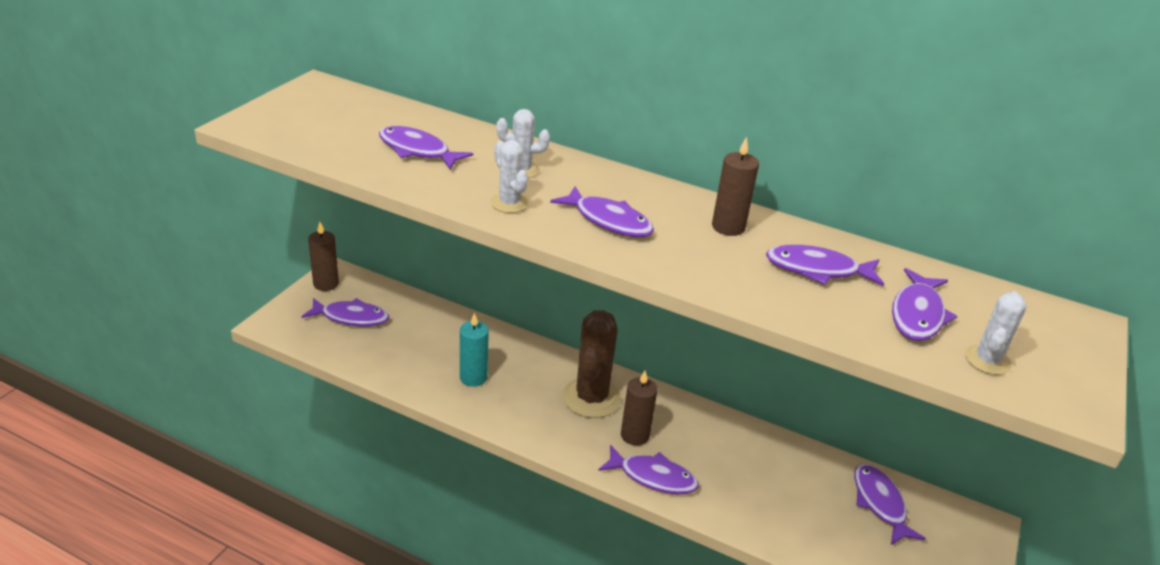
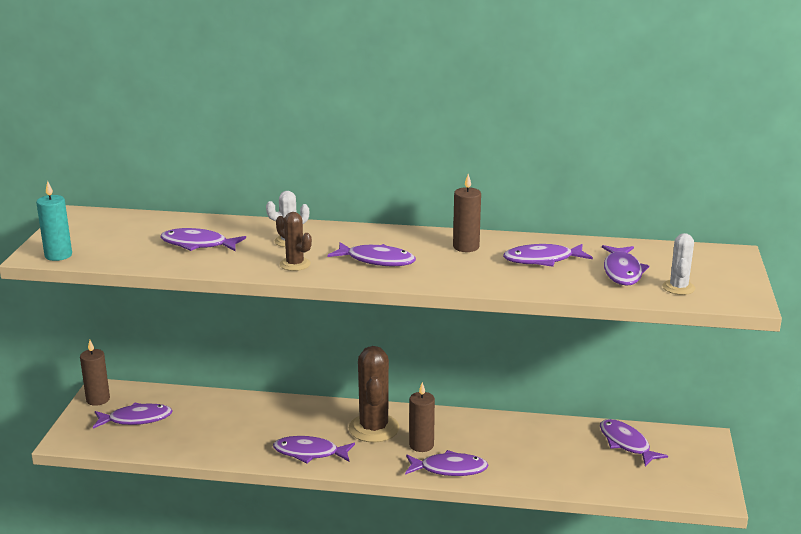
camera: 15 degrees left, 10 degrees down
turquoise candle [460,313,489,387] -> turquoise candle moved to [36,181,72,261]
white cactus [490,140,529,213] -> brown cactus [276,212,312,271]
none -> purple fish [273,436,355,463]

